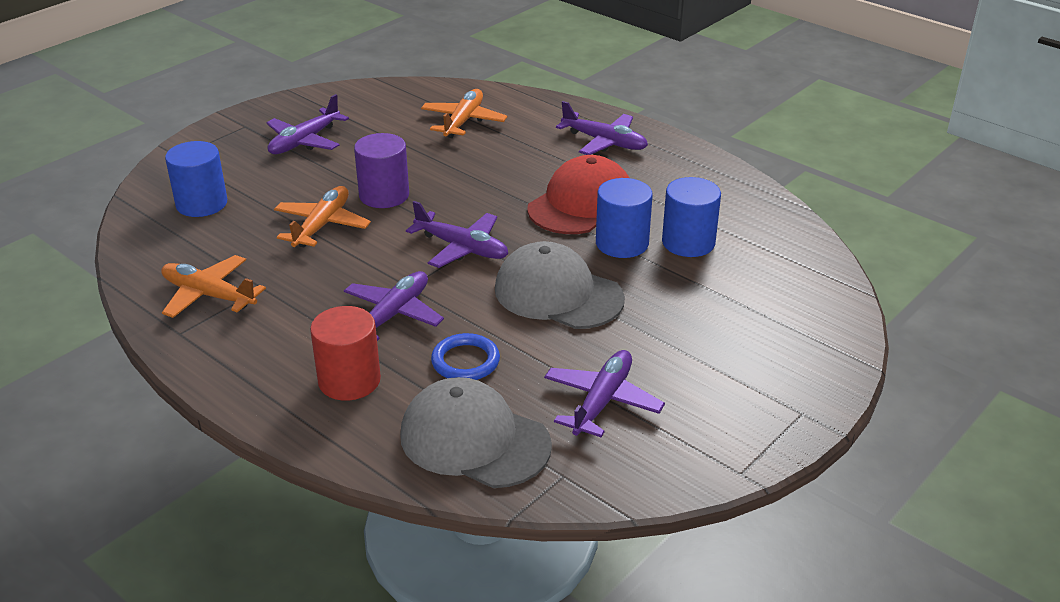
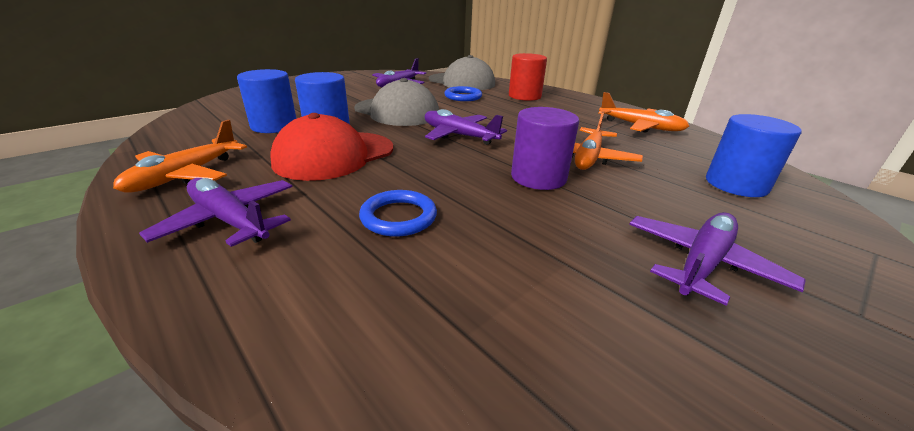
camera: 175 degrees left, 5 degrees down
purple plane [344,271,444,341] -> none
orange plane [421,89,507,138] -> orange plane moved to [113,120,247,193]
none -> blue ring [359,190,437,237]

